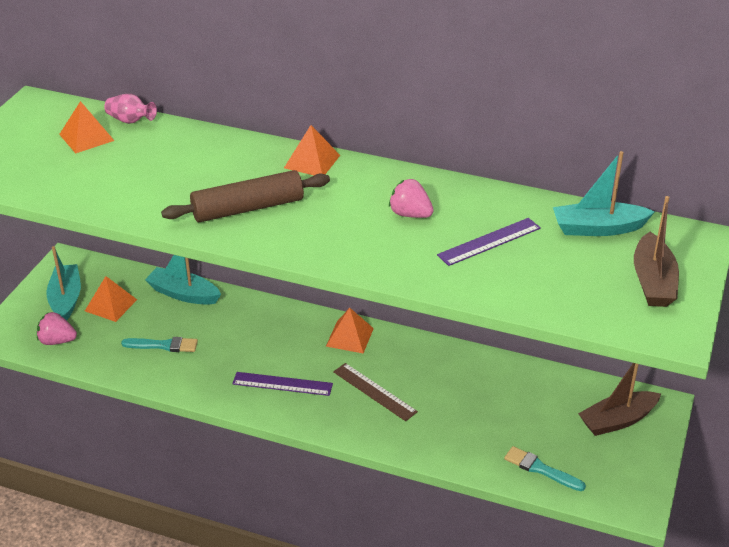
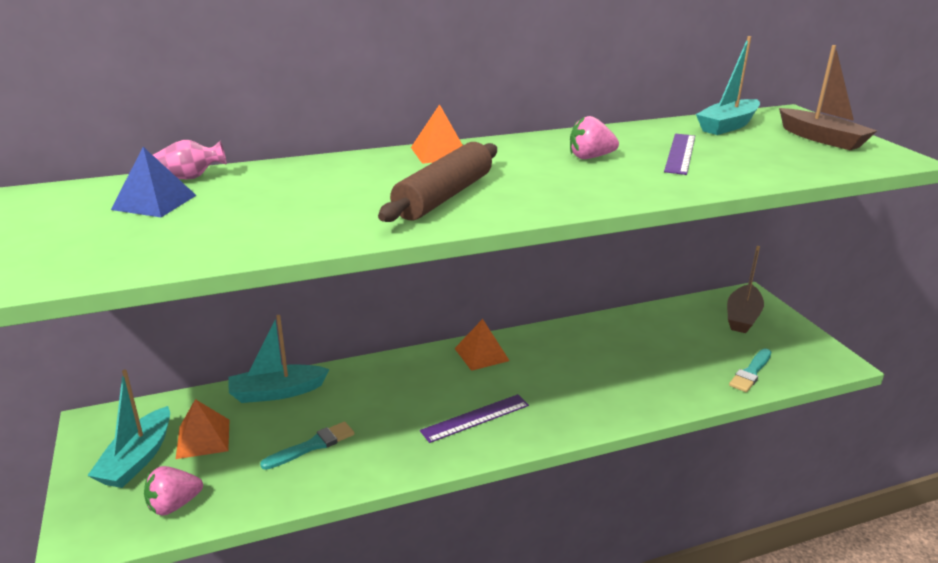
camera: 40 degrees left, 10 degrees down
turquoise boat [46,246,81,321] -> turquoise boat turned 120 degrees counterclockwise [87,369,170,488]
orange pyramid [59,101,114,154] -> blue pyramid [111,147,197,217]
brown ruler [333,363,418,421] -> none
turquoise brush [504,446,586,491] -> turquoise brush turned 45 degrees counterclockwise [729,349,771,392]

